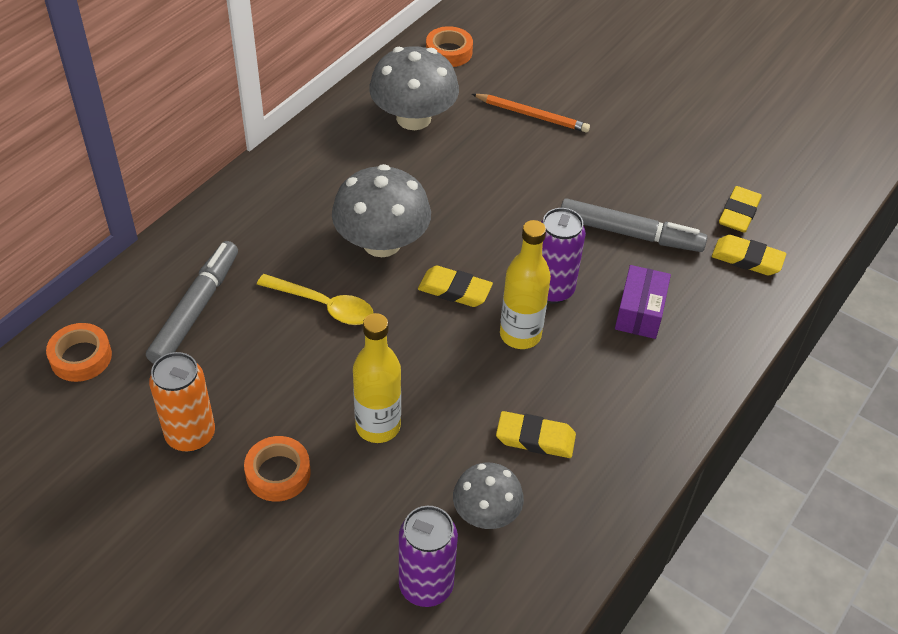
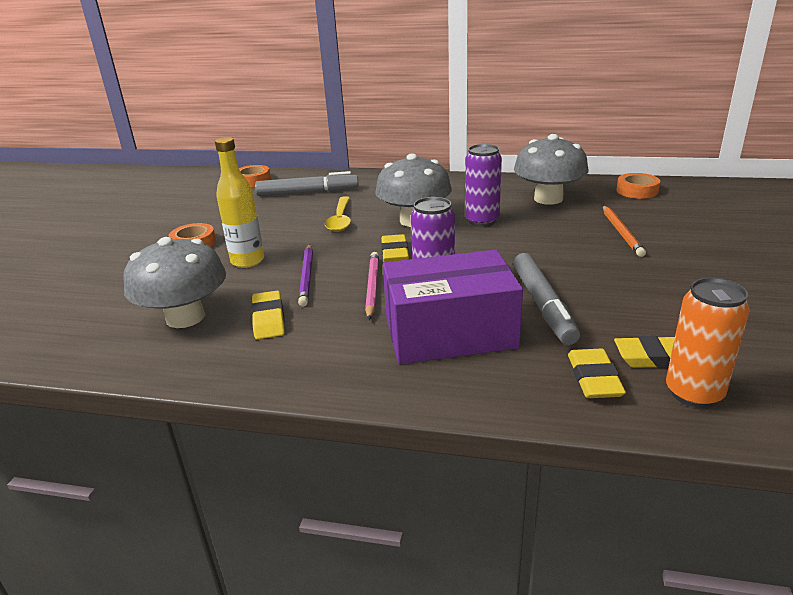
camera: 70 degrees right, 20 degrees down
orange can [149,352,215,452] -> orange can moved to [666,278,750,408]
purple can [399,506,458,607] -> purple can moved to [465,144,502,227]
grey mushroom [453,463,524,529] -> grey mushroom [123,237,226,328], size x1.66
yellow bottle [500,220,551,349] -> pink pencil [365,252,379,320]
purple box [615,265,671,339] -> purple box [383,250,523,364], size x1.94
none -> purple pencil [298,244,313,307]

